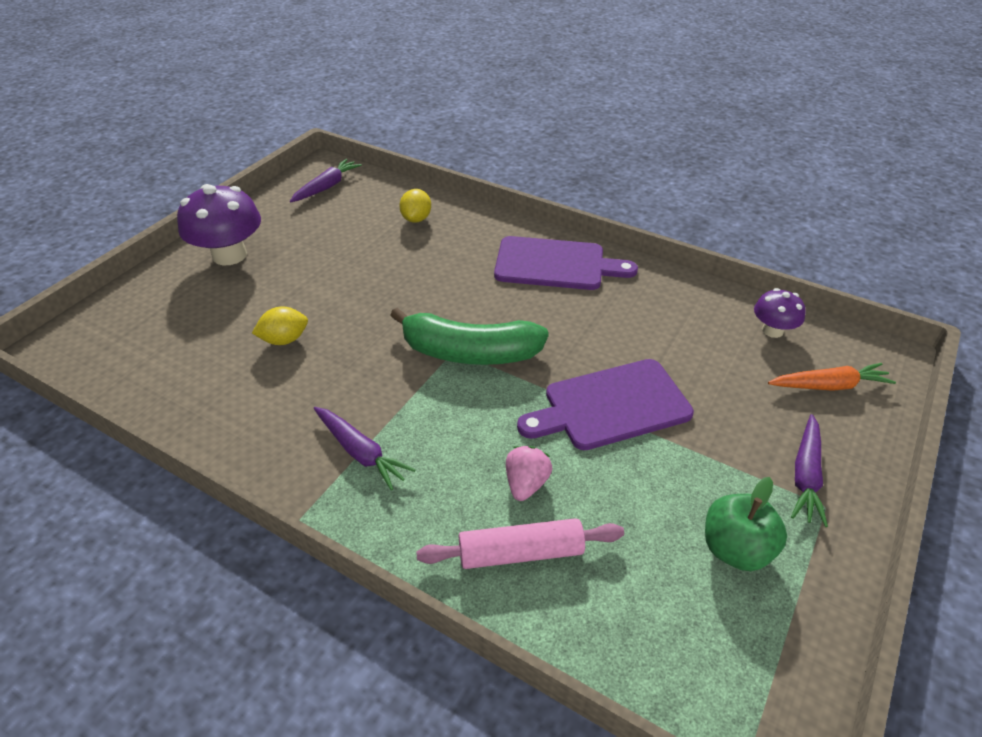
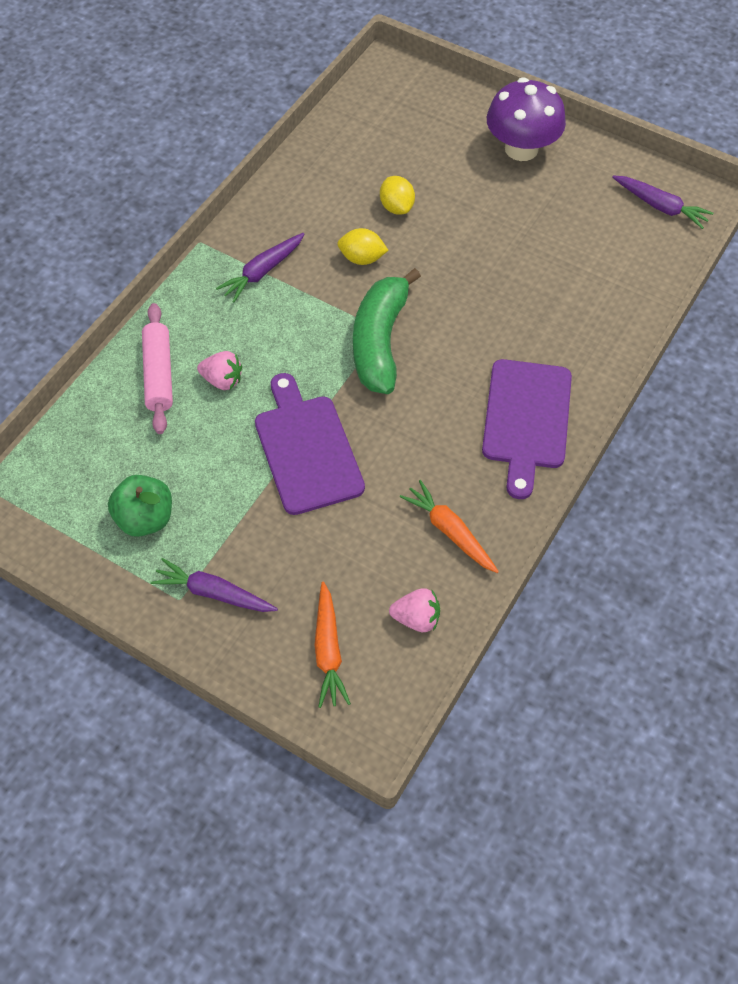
camera: 90 degrees right, 15 degrees up
yellow lemon [399,189,431,223] -> yellow lemon moved to [337,228,388,265]
purple mushroom [754,288,806,338] -> pink strawberry [389,588,440,632]
none -> orange carrot [400,480,499,573]

